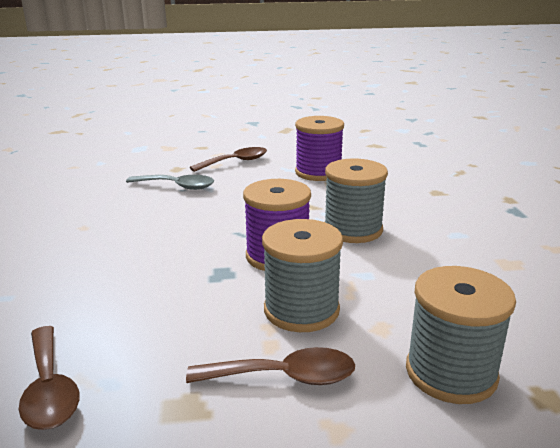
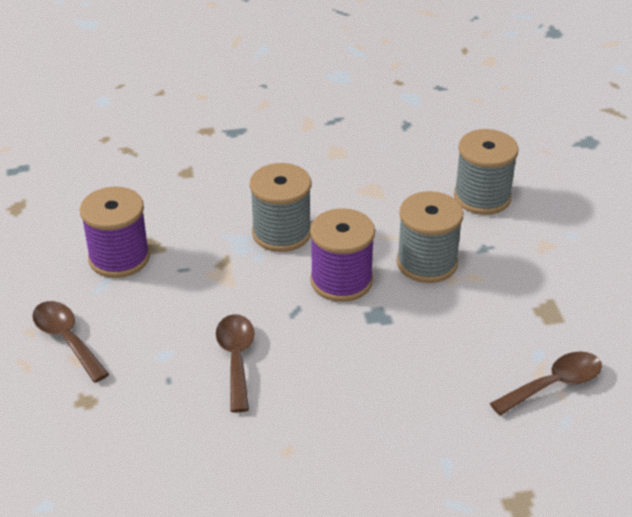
camera: 95 degrees left, 15 degrees up
grey spoon [126,175,214,190] -> none
brown spoon [186,347,355,385] -> brown spoon moved to [216,314,254,412]

